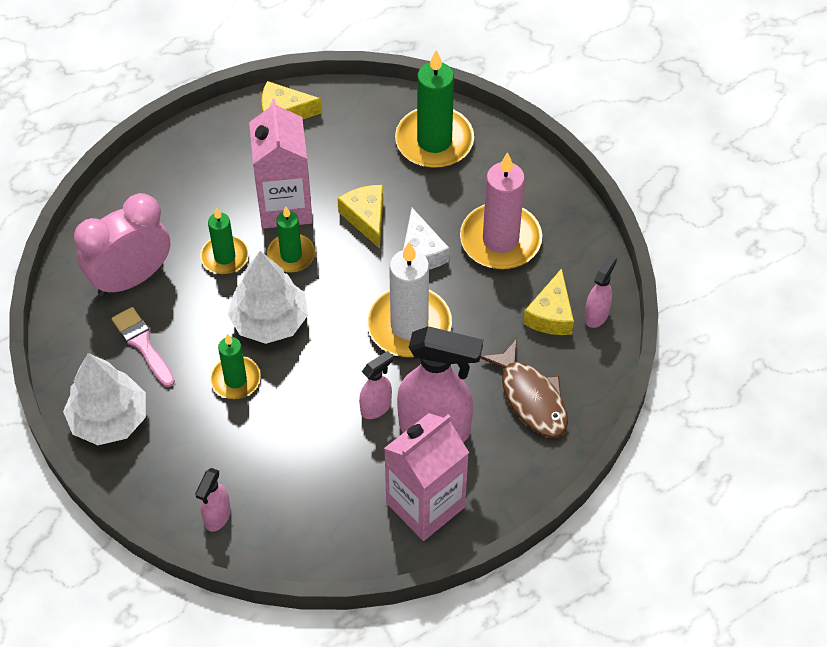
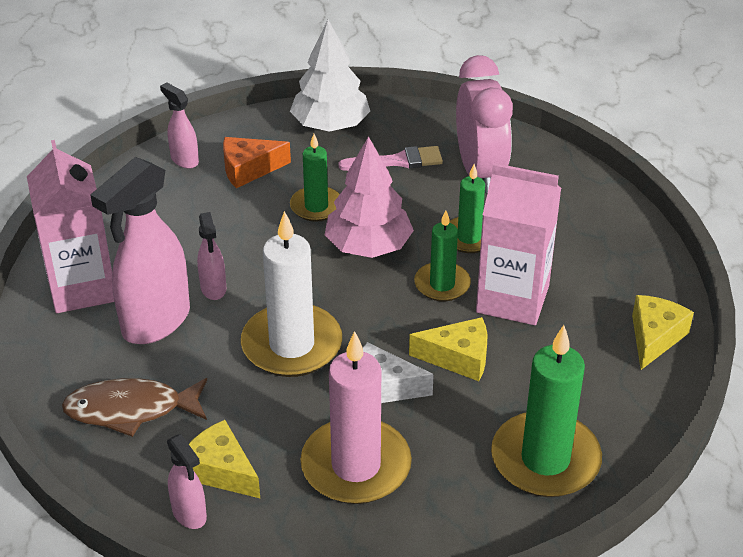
camera: 115 degrees right, 15 degrees down
white tree [228,251,308,344] -> pink tree [325,136,414,258]
none -> orange cheese [223,137,291,188]

